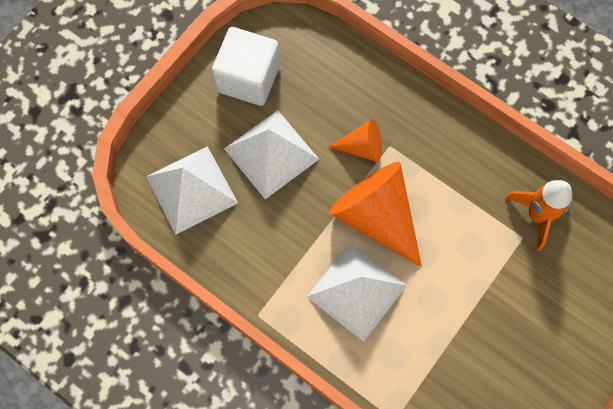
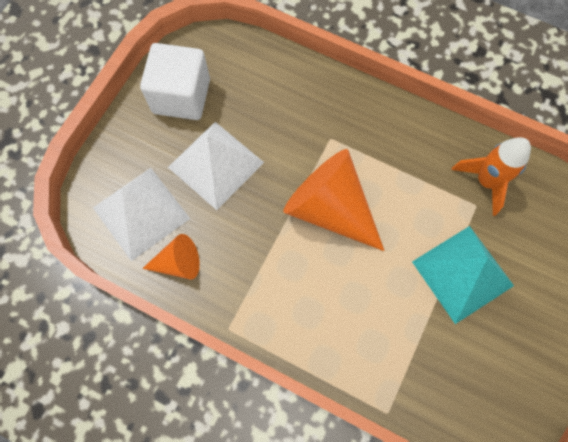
camera: 10 degrees left, 0 degrees up
white pyramid [307,242,407,342] -> none
orange cone [329,119,382,162] -> orange cone moved to [142,234,200,280]
none -> turquoise pyramid [412,226,514,324]

